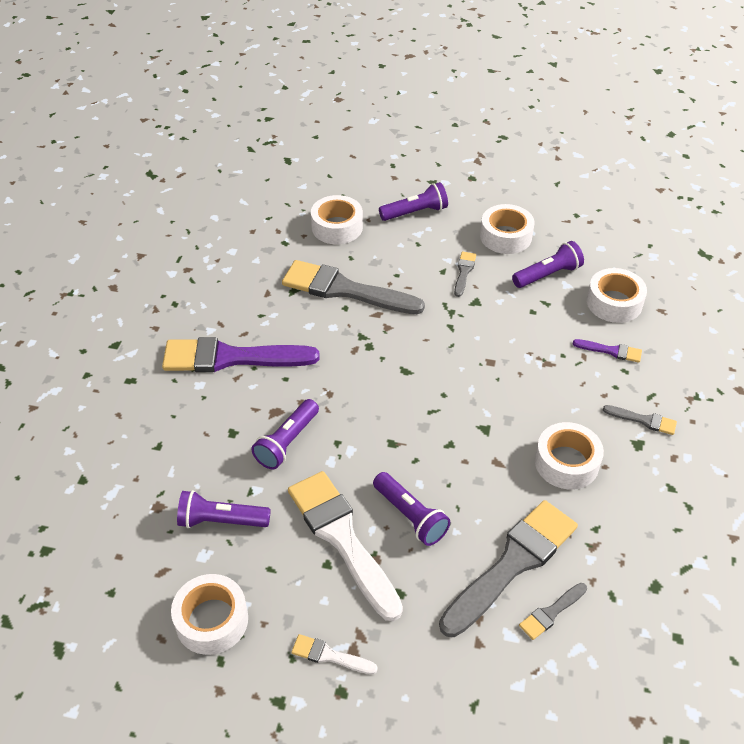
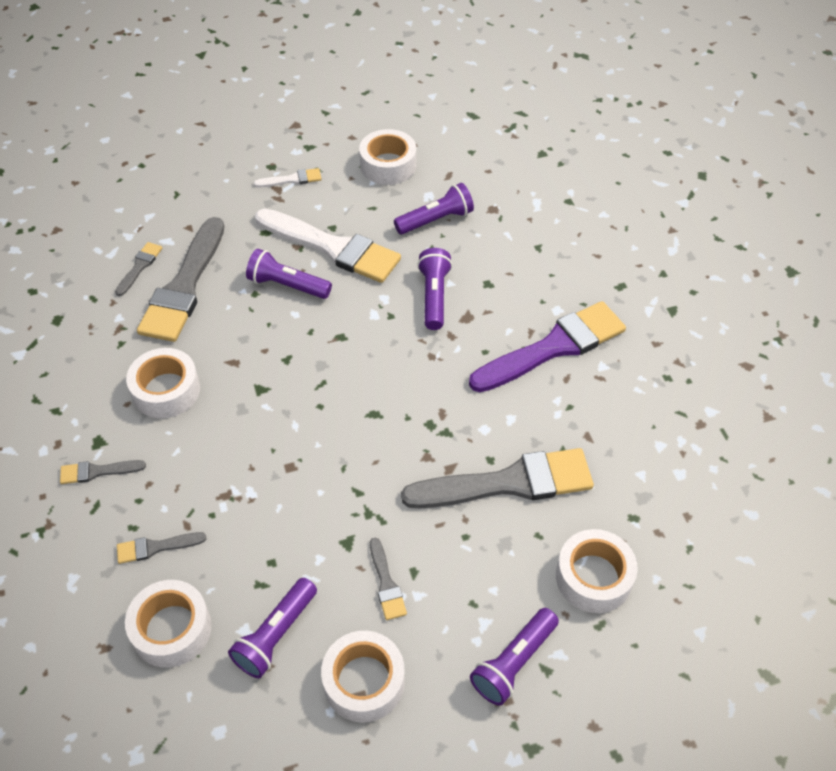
camera: 150 degrees right, 5 degrees up
purple brush [573,339,642,363] -> grey brush [117,532,206,564]

